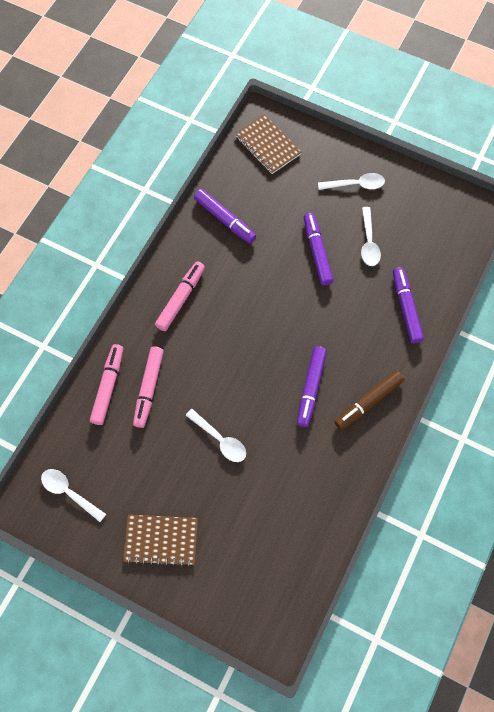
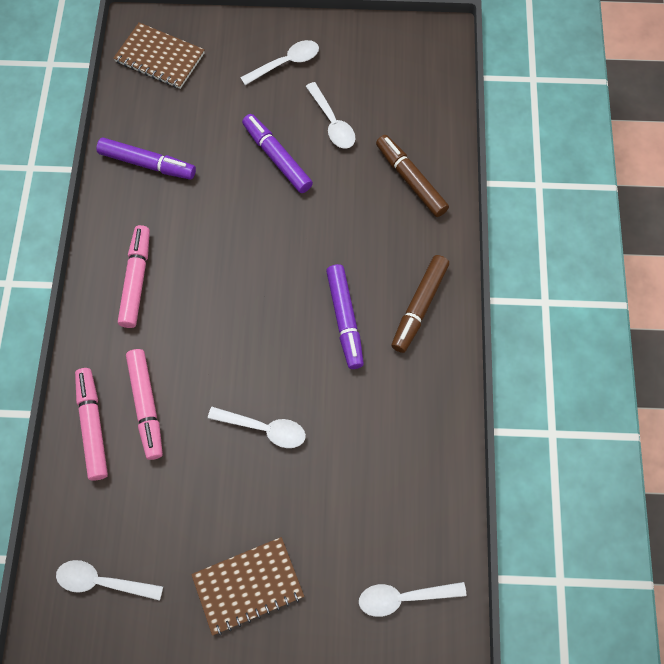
camera: 25 degrees left, 0 degrees up
purple marker [393,267,424,343] -> brown marker [376,135,449,217]
none -> white spoon [359,582,466,617]

